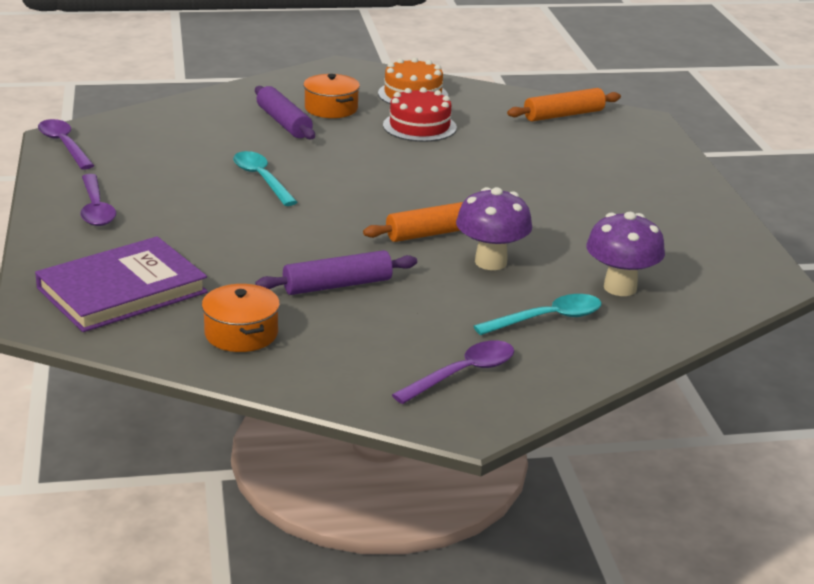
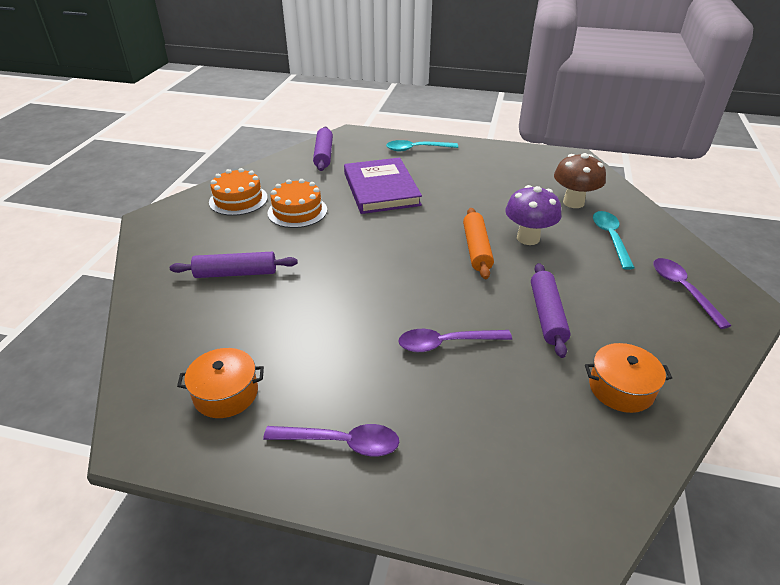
camera: 65 degrees left, 10 degrees up
purple book [35,236,208,332] -> purple book moved to [344,157,422,214]
purple spoon [38,119,94,170] -> purple spoon moved to [398,329,512,352]
turquoise spoon [233,151,297,206] -> turquoise spoon moved to [386,140,458,151]
orange pot [303,74,360,118] -> orange pot moved to [177,348,264,418]
red cake [383,87,457,142] -> orange cake [267,179,327,228]
orange rolling pin [507,88,621,121] -> purple rolling pin [313,127,333,171]
purple mushroom [586,212,665,296] -> brown mushroom [554,153,606,208]

